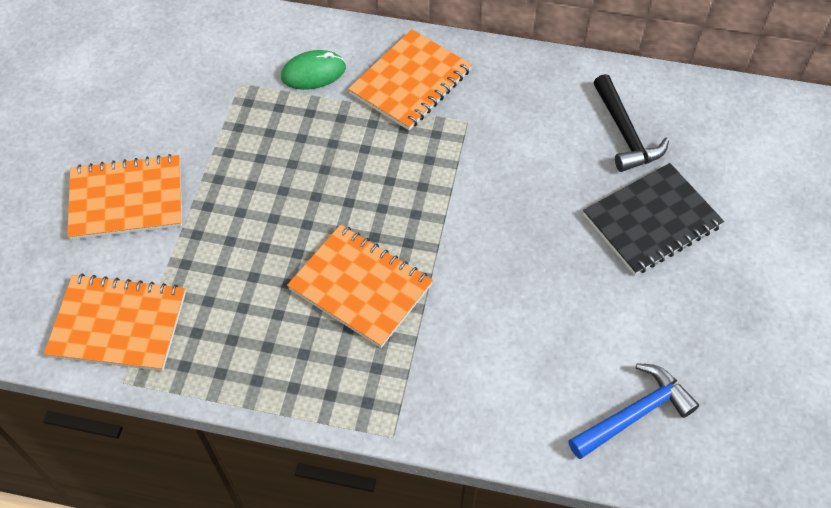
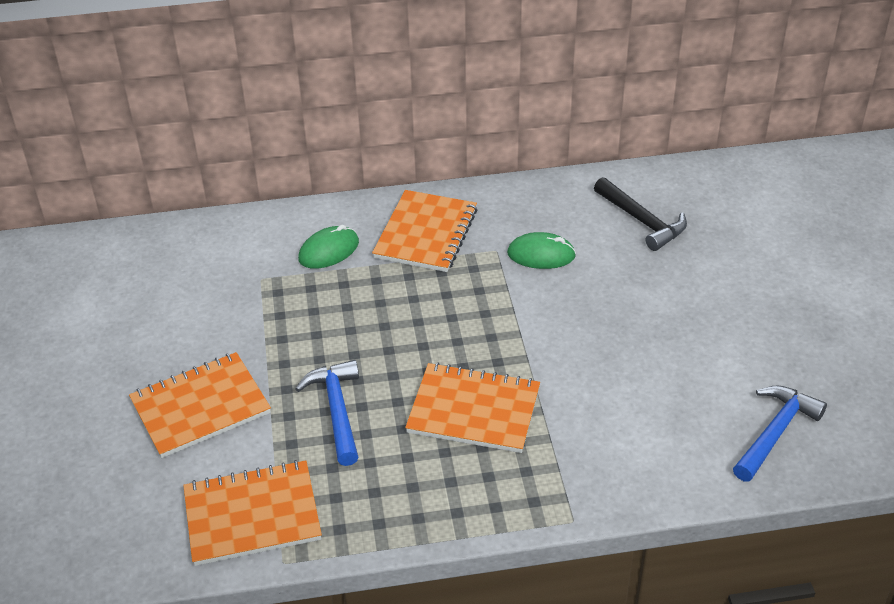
camera: 20 degrees left, 15 degrees down
black notebook [583,163,724,275] -> none
none -> blue hammer [295,360,359,466]
none -> green mouse [507,232,576,269]

